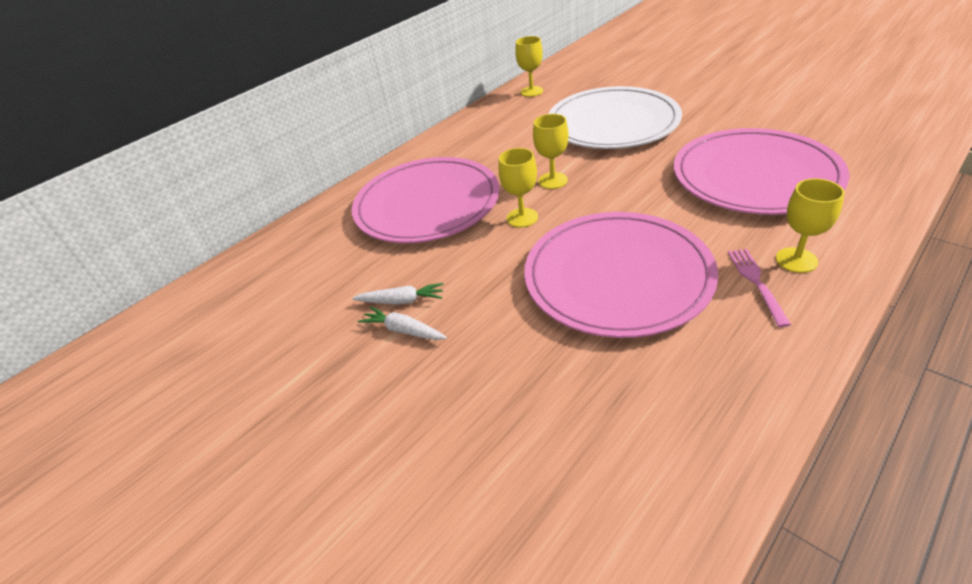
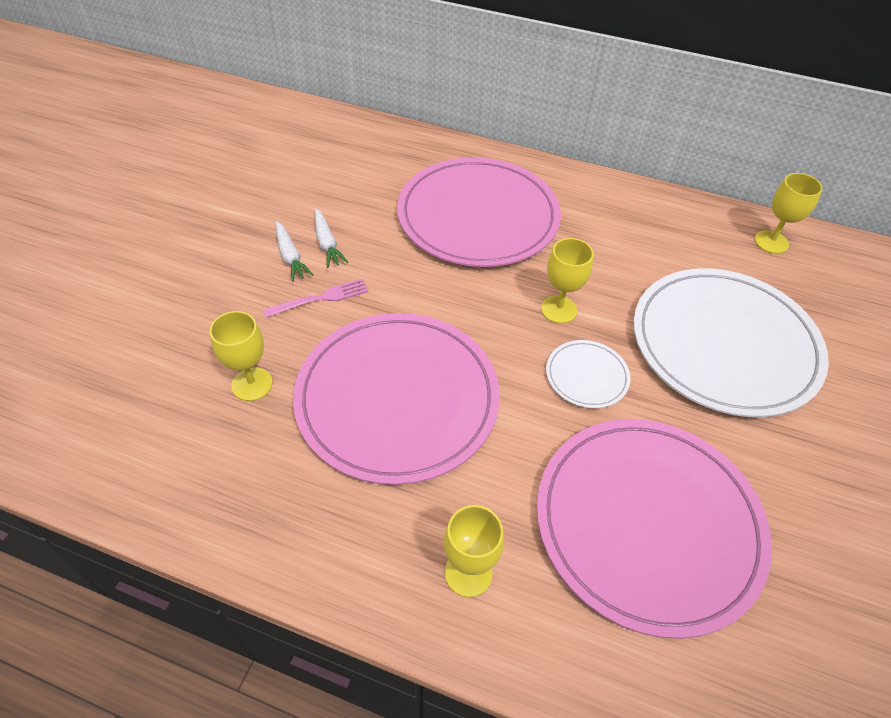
camera: 60 degrees right, 10 degrees up
white carrot [358,306,447,340] -> white carrot turned 150 degrees clockwise [276,221,313,282]
yellow goblet [498,148,538,228] -> yellow goblet moved to [210,311,273,401]
pink fork [728,249,791,327] -> pink fork moved to [263,279,369,318]
none -> white plate [546,340,630,408]

